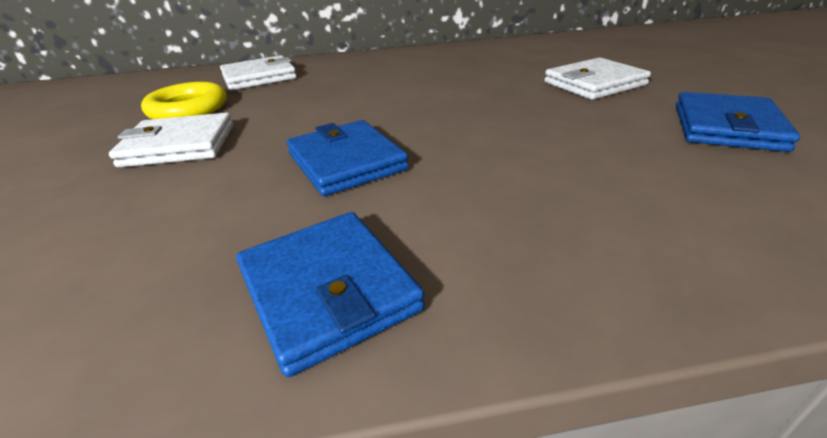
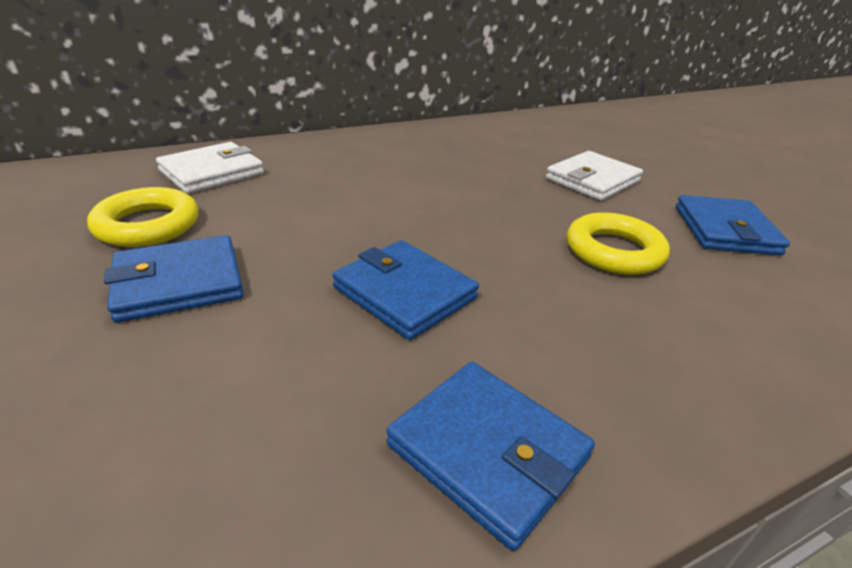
camera: 20 degrees left, 0 degrees up
white wallet [109,113,233,167] -> blue wallet [104,235,244,323]
none -> yellow ring [567,212,670,275]

